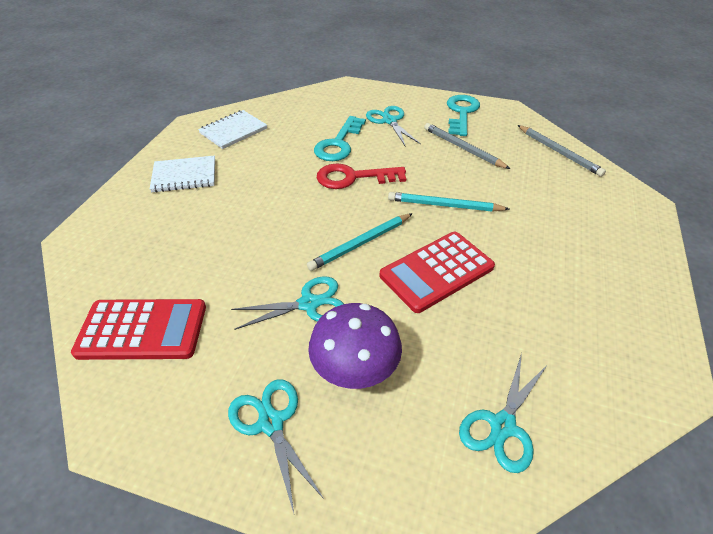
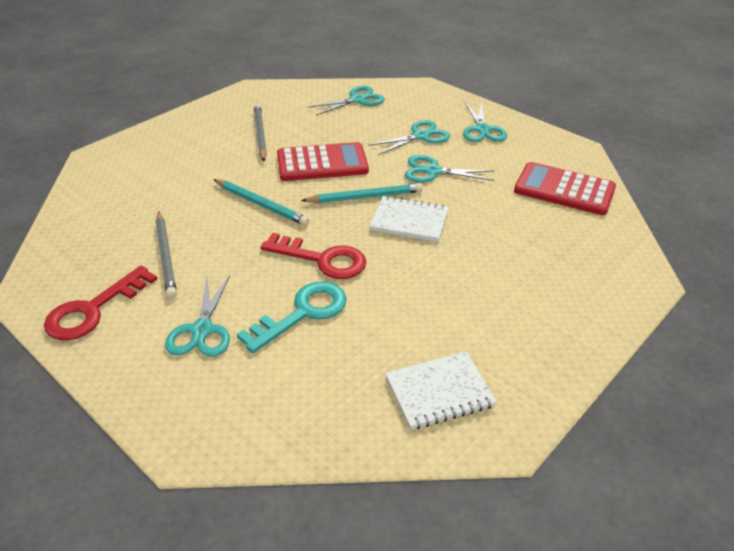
camera: 155 degrees left, 5 degrees down
white notebook [150,156,215,192] -> white notebook moved to [369,196,449,242]
purple mushroom [308,303,402,389] -> turquoise scissors [368,120,450,155]
turquoise key [447,95,480,136] -> red key [44,266,157,340]
grey pencil [518,125,606,177] -> grey pencil moved to [254,104,267,161]

